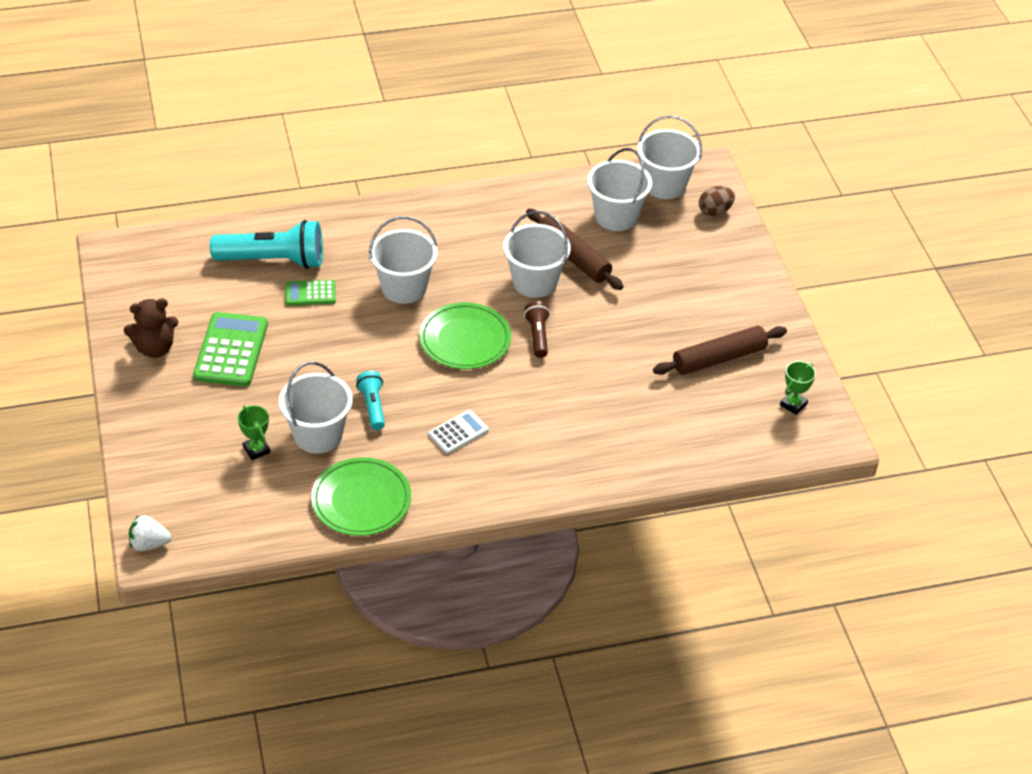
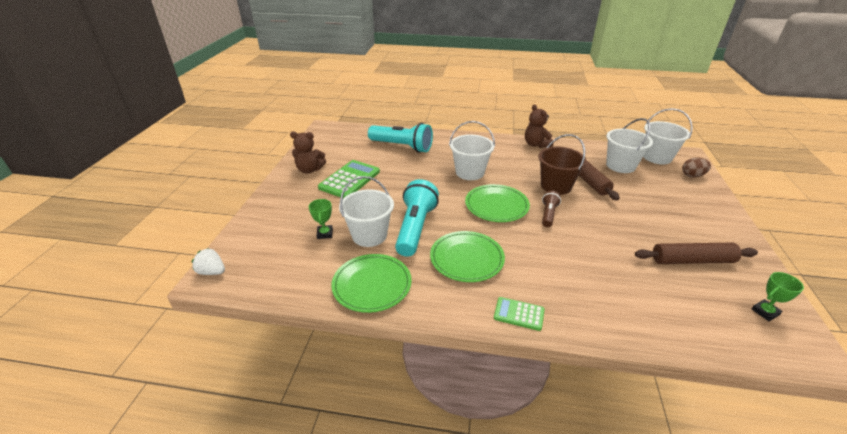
camera: 25 degrees right, 10 degrees down
green calculator [285,280,336,305] -> green calculator moved to [494,297,545,331]
turquoise flashlight [356,371,385,430] -> turquoise flashlight [395,179,439,257], size x1.92
white calculator [428,410,489,454] -> green plate [430,231,505,282]
white bucket [503,211,571,298] -> brown bucket [538,134,587,195]
none -> brown teddy bear [525,105,553,148]

